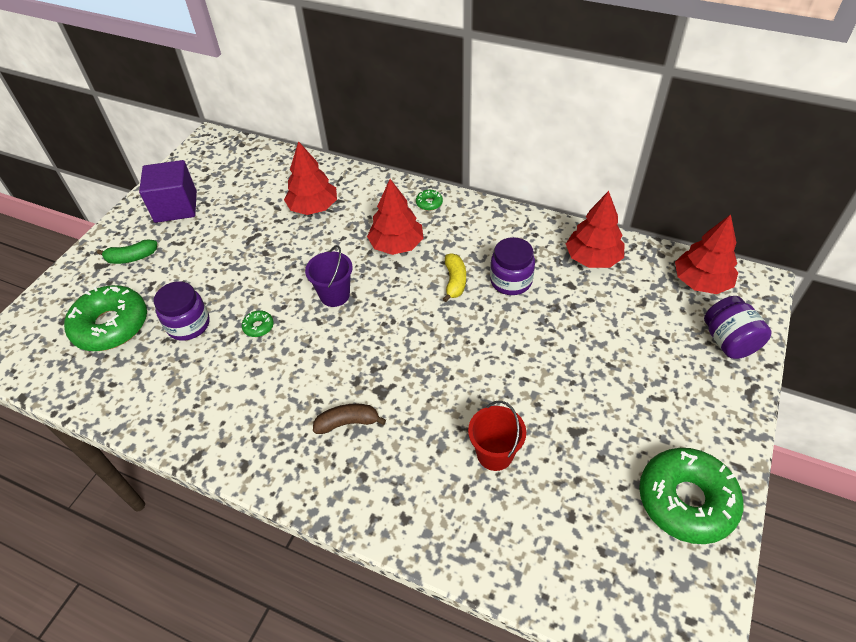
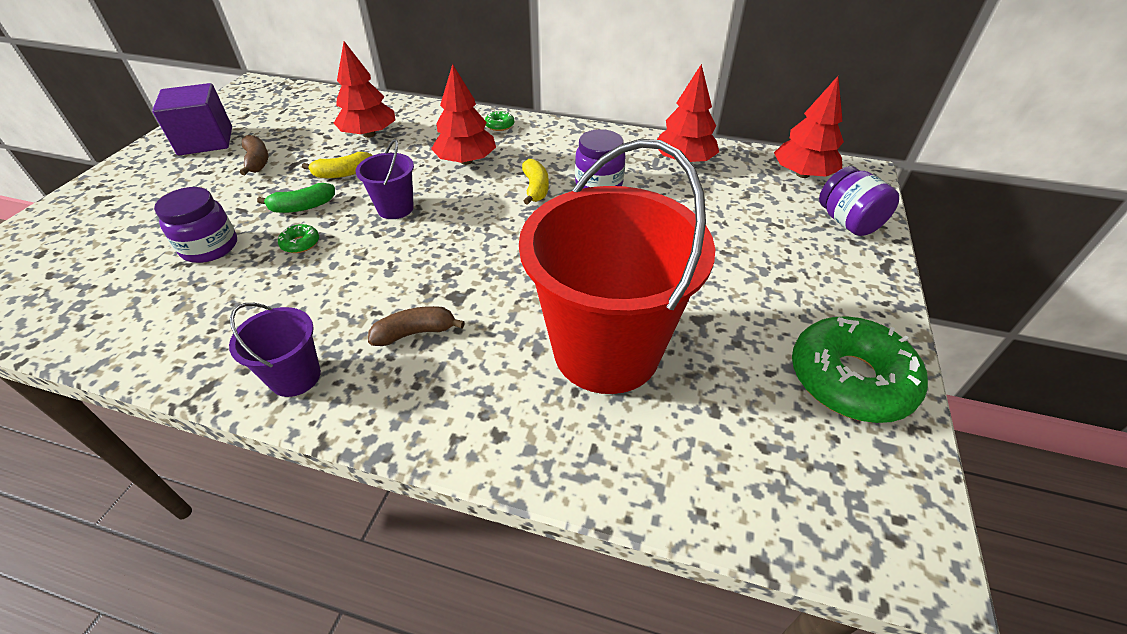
camera: 10 degrees left, 5 degrees down
green donut [64,285,147,351] -> none
green banana [97,239,157,264] -> green banana moved to [257,183,335,213]
red bucket [468,401,526,471] -> red bucket [519,139,715,394], size x2.30
none -> purple bucket [229,303,321,397]
none -> brown banana [240,135,268,175]
none -> yellow banana [302,152,373,178]

